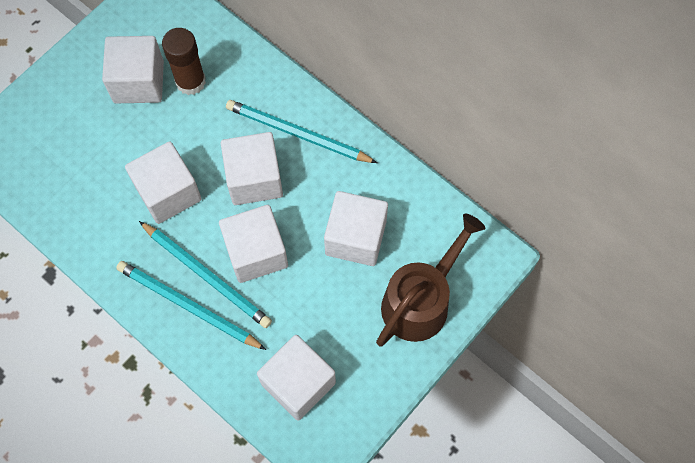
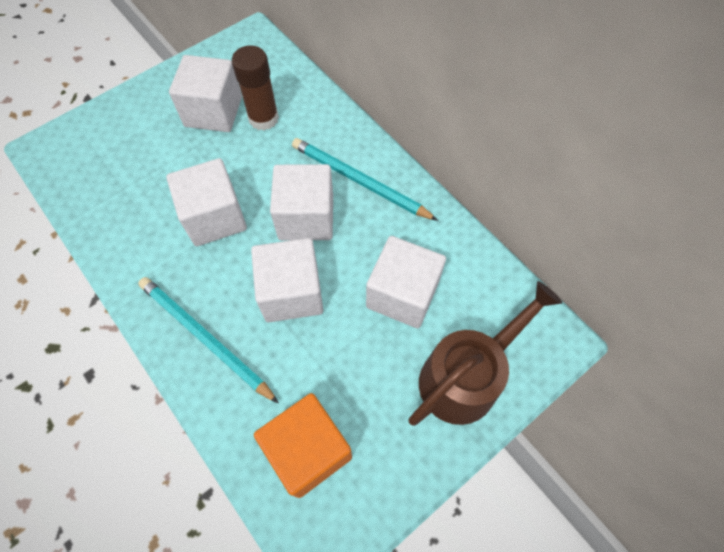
camera: 10 degrees right, 5 degrees down
turquoise pencil [139,221,272,328] -> none
white cube [257,335,336,421] -> orange cube [254,393,352,498]

